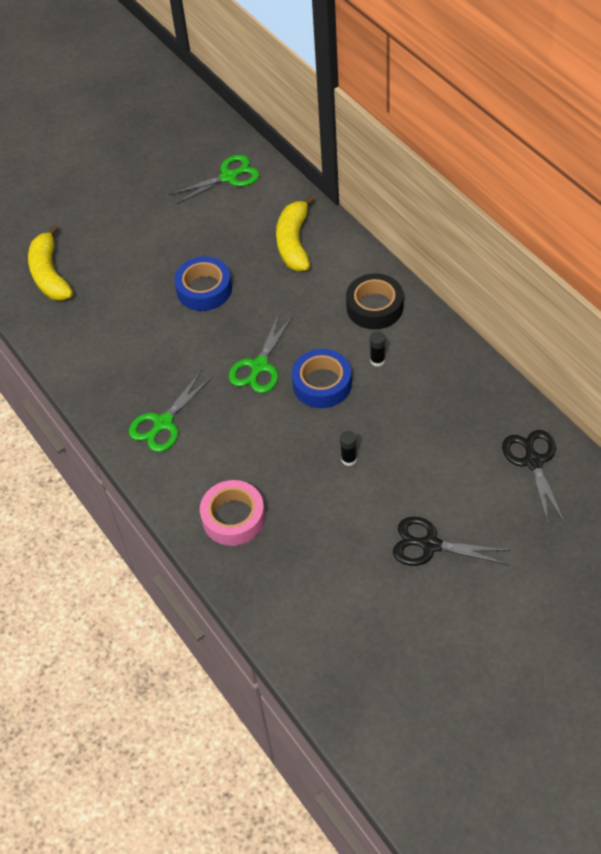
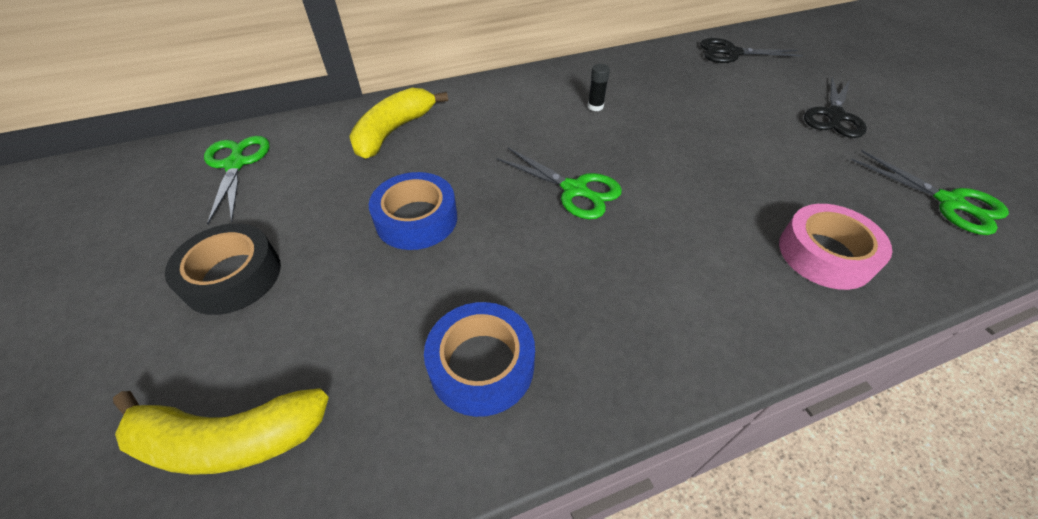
camera: 80 degrees left, 5 degrees down
green scissors [129,371,213,452] -> green scissors moved to [851,150,1009,235]
yellow banana [276,195,315,271] -> yellow banana turned 105 degrees clockwise [349,88,448,159]
blue tape [292,349,352,408] -> blue tape moved to [424,302,535,417]
black glue stick [340,431,357,466] -> none
black tape [346,273,403,329] -> black tape moved to [165,223,281,315]

